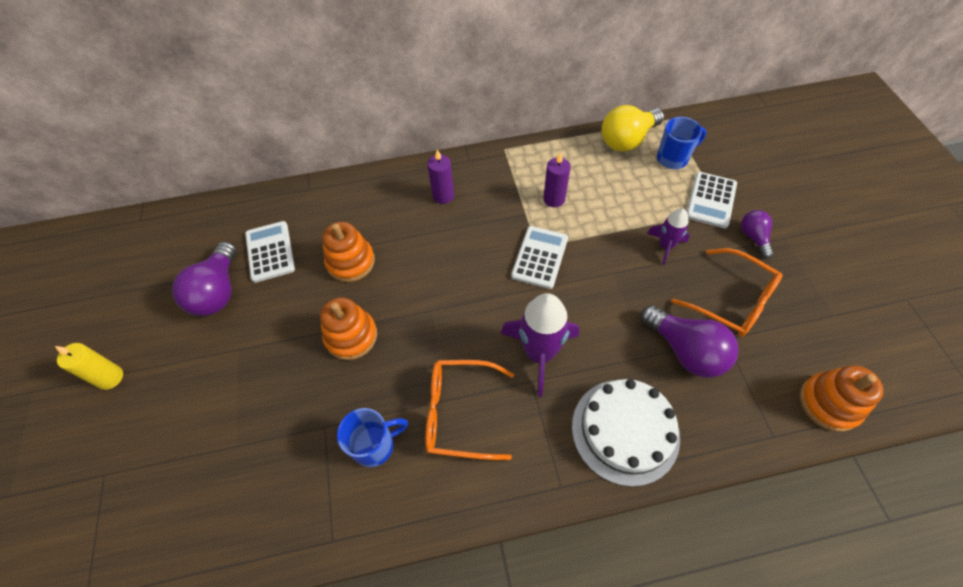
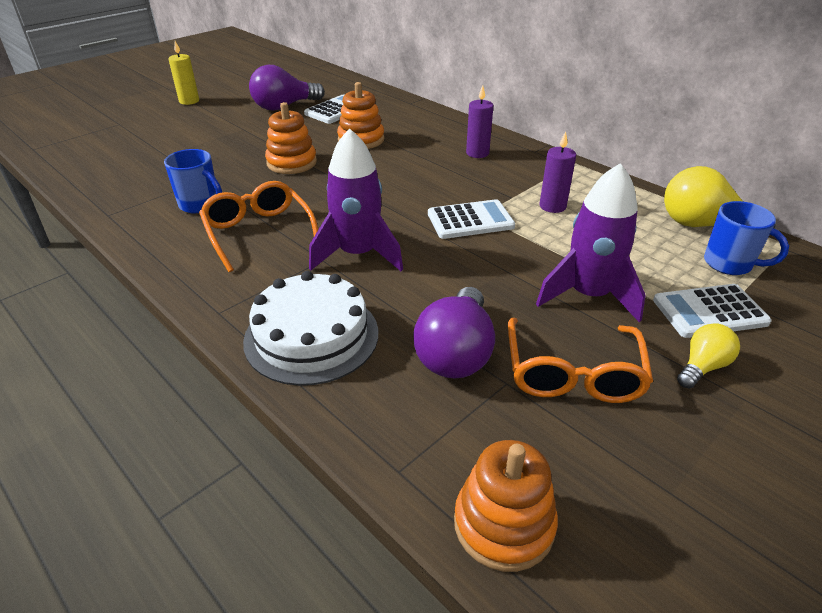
camera: 55 degrees right, 20 degrees down
purple rocket [647,208,690,265] -> purple rocket [536,163,646,323], size x1.75
purple light bulb [741,210,774,258] -> yellow light bulb [677,323,740,389]

